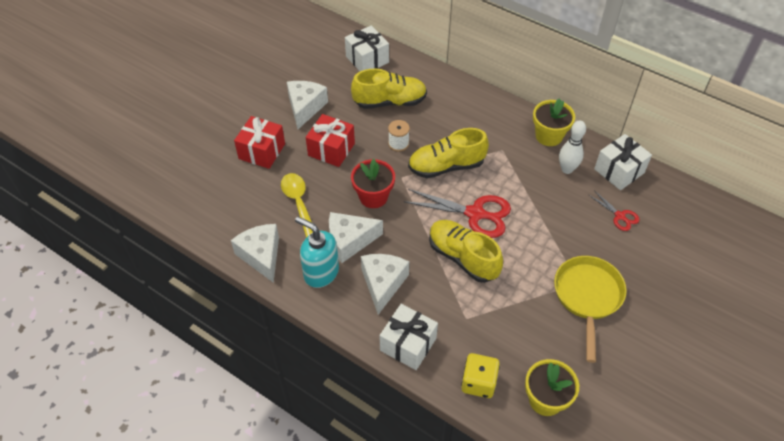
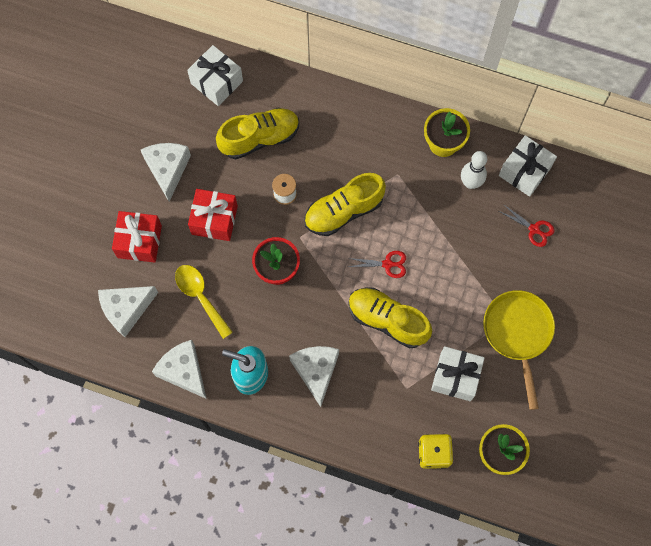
camera: 15 degrees left, 20 degrees up
white cheese [329,212,383,263] -> white cheese moved to [98,286,158,337]
white gift [379,304,438,370] -> white gift moved to [431,346,485,401]
red scissors [404,189,511,238] -> red scissors [349,251,406,278], size x0.52

